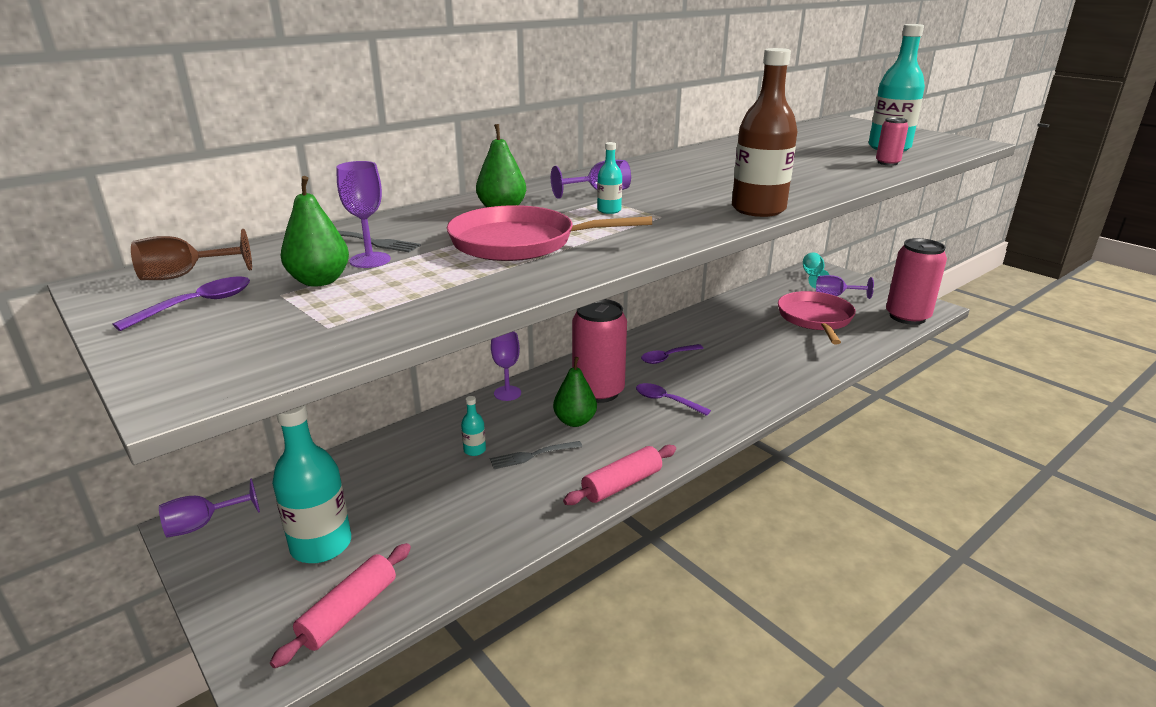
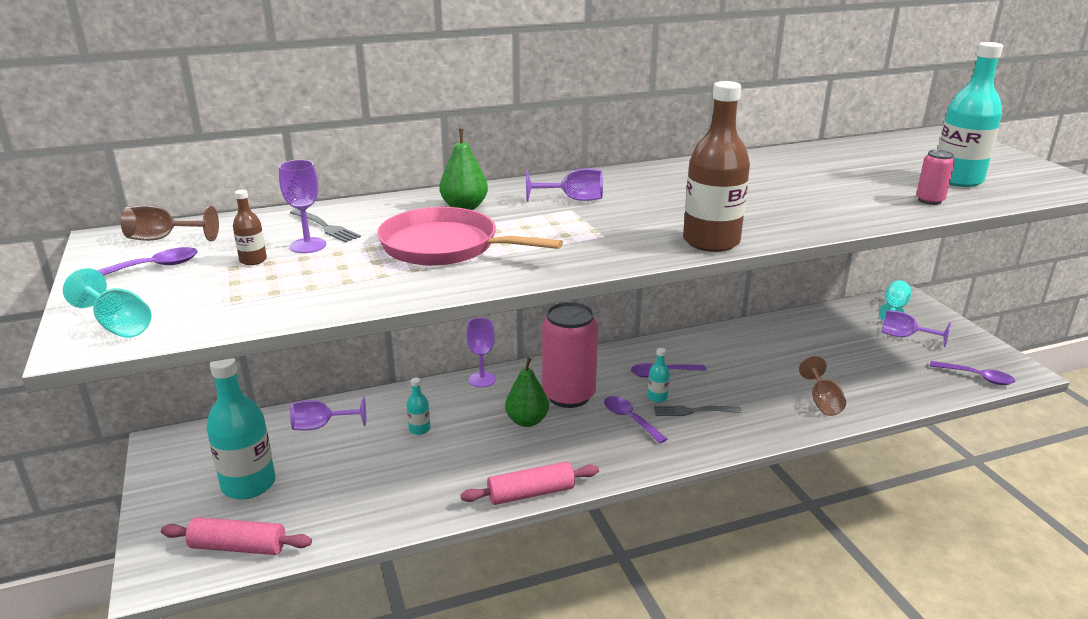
camera: 20 degrees right, 0 degrees up
purple goblet [159,478,260,537] -> purple goblet moved to [290,396,366,431]
pink rolling pin [270,543,411,668] -> pink rolling pin turned 45 degrees clockwise [161,517,312,555]
green pear [281,176,349,287] -> brown bottle [233,189,267,265]
grey fork [490,441,583,469] -> grey fork moved to [654,406,741,416]
turquoise bottle [597,142,622,214] -> turquoise bottle moved to [647,348,670,402]
pink pan [778,291,856,344] -> none
pink can [886,238,947,325] -> purple spoon [930,361,1015,385]
none -> turquoise goblet [63,268,151,338]
none -> brown goblet [799,356,846,416]

